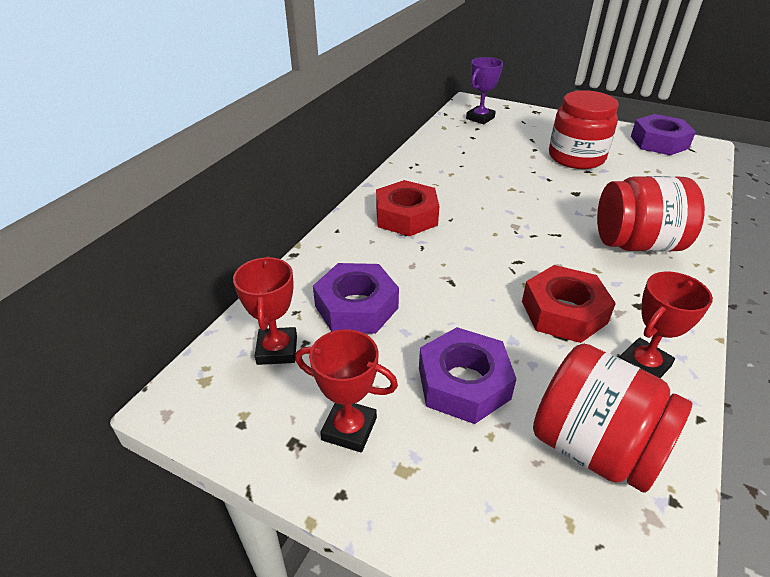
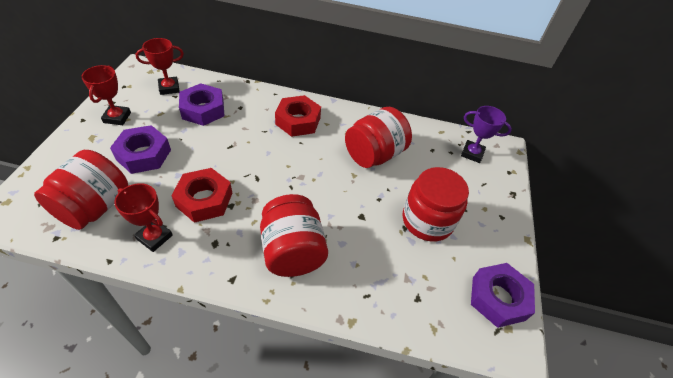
camera: 70 degrees right, 10 degrees up
none -> red jar [345,107,412,168]

